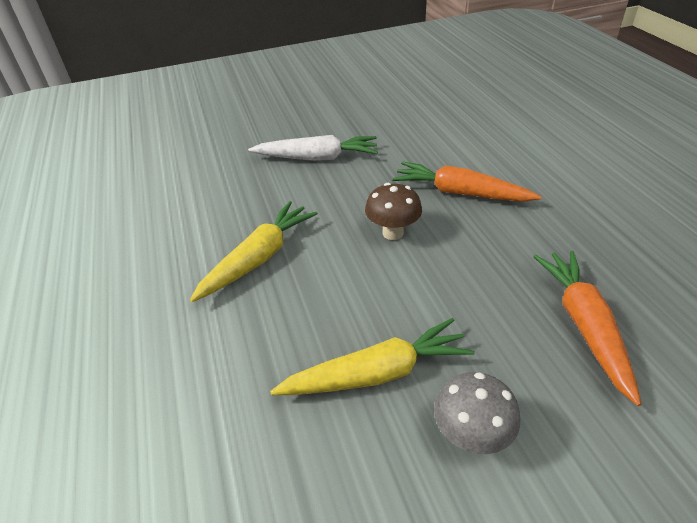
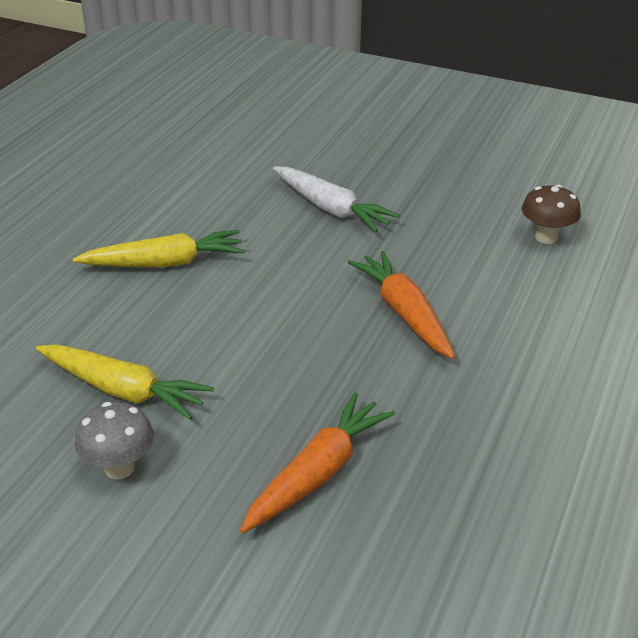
camera: 40 degrees right, 5 degrees down
brown mushroom [365,183,422,240] -> brown mushroom moved to [522,185,581,244]

